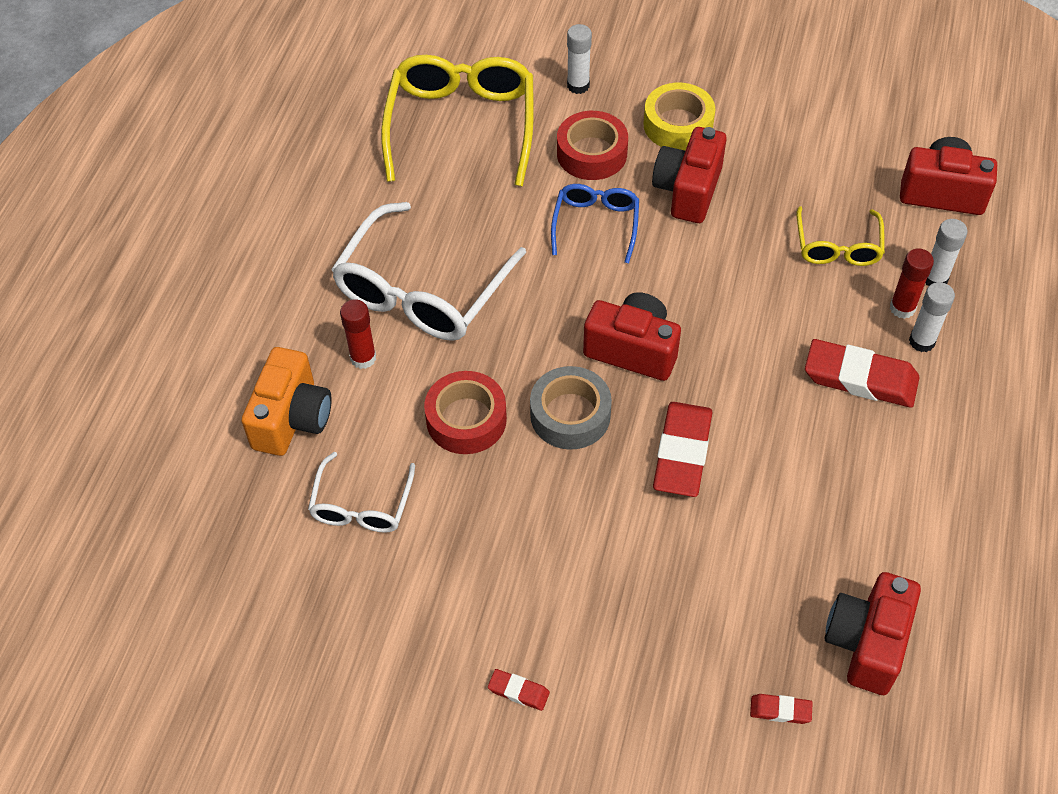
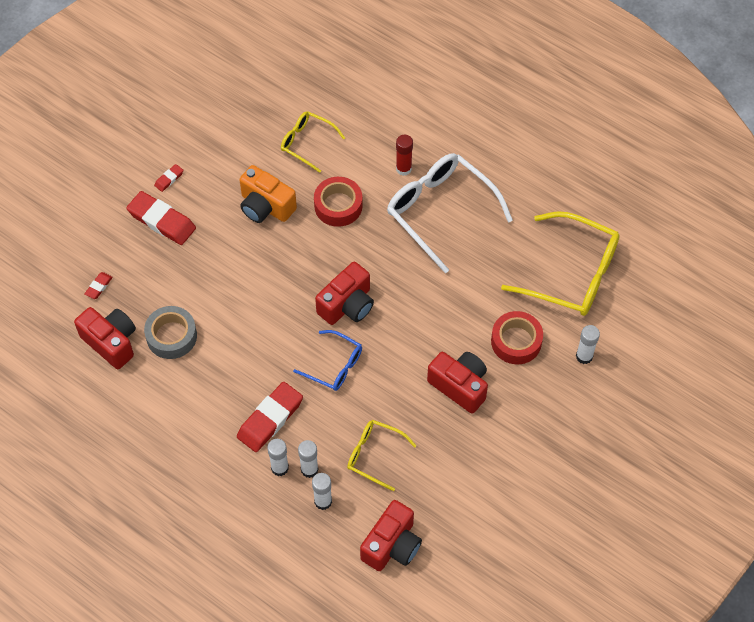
camera: 110 degrees right, 5 degrees up
orange camera [242,347,332,456] -> orange camera moved to [239,165,297,223]
white glasses [308,452,415,533] -> yellow glasses [281,111,345,173]
grey tape [530,366,612,450] -> grey tape moved to [144,306,197,359]
blue glasses [551,184,639,263] -> blue glasses moved to [293,330,362,391]
yellow tape [644,83,715,150] -> none
red eraser [653,402,712,497] -> red eraser moved to [126,191,196,245]
red glue stick [890,249,934,319] -> white glue stick [298,440,319,478]

